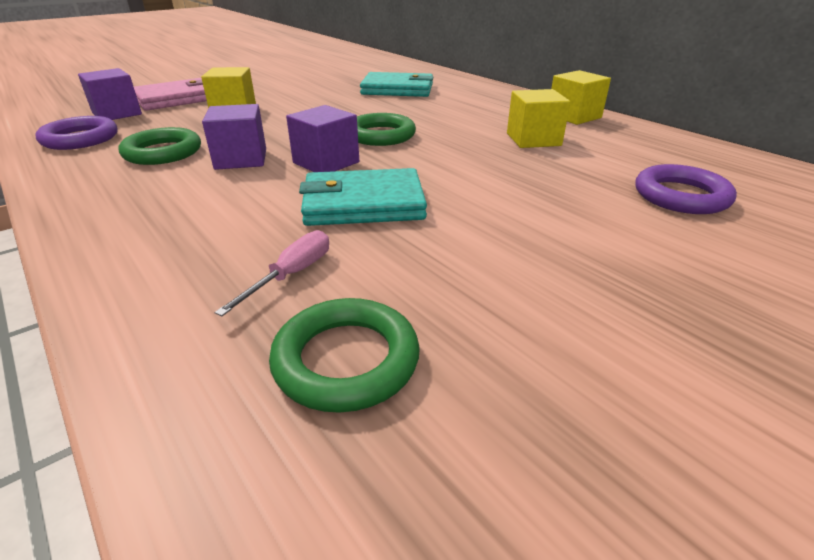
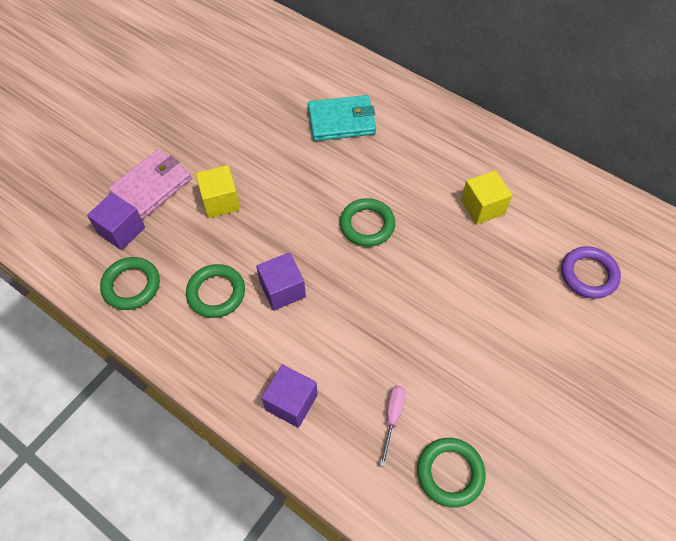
camera: 15 degrees left, 25 degrees up
purple ring [35,116,118,150] -> green ring [100,257,160,310]
purple cube [286,105,359,172] -> purple cube moved to [261,364,318,428]
turquoise wallet [299,168,427,226] -> none
yellow cube [551,70,611,125] -> none

